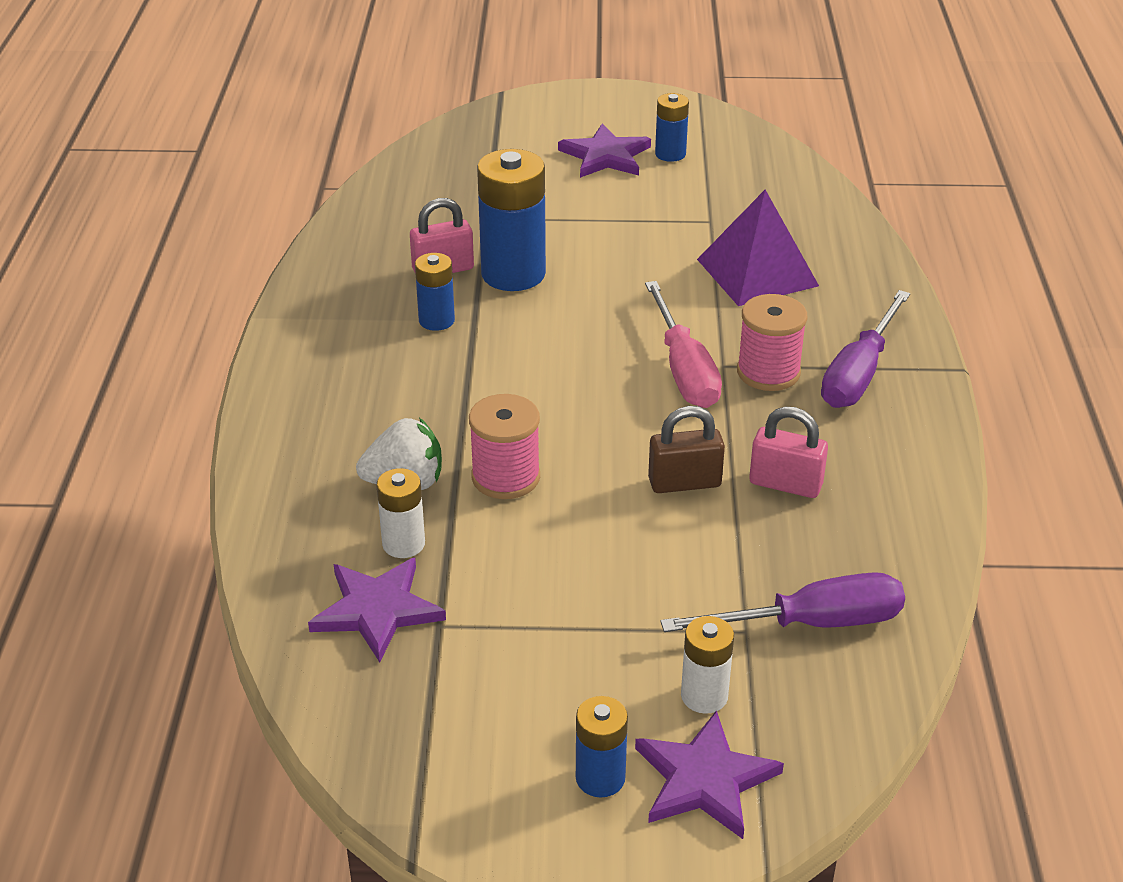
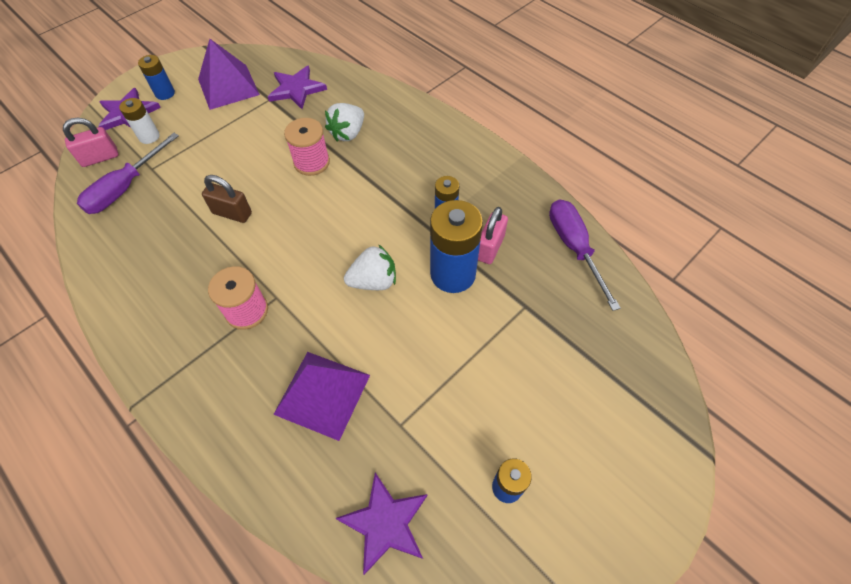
camera: 135 degrees right, 20 degrees up
white battery [377,468,425,558] -> none
purple star [558,124,651,178] -> purple star moved to [335,472,427,575]
pink screwdriver [645,281,722,408] -> none
brown padlock [648,406,725,493] -> brown padlock turned 75 degrees clockwise [202,175,252,223]
pink padlock [749,407,828,498] -> pink padlock moved to [63,118,119,167]
purple screwdriver [821,290,910,408] -> purple screwdriver moved to [549,199,621,311]
none -> purple pyramid [198,39,260,110]
none -> white strawberry [344,244,396,290]

